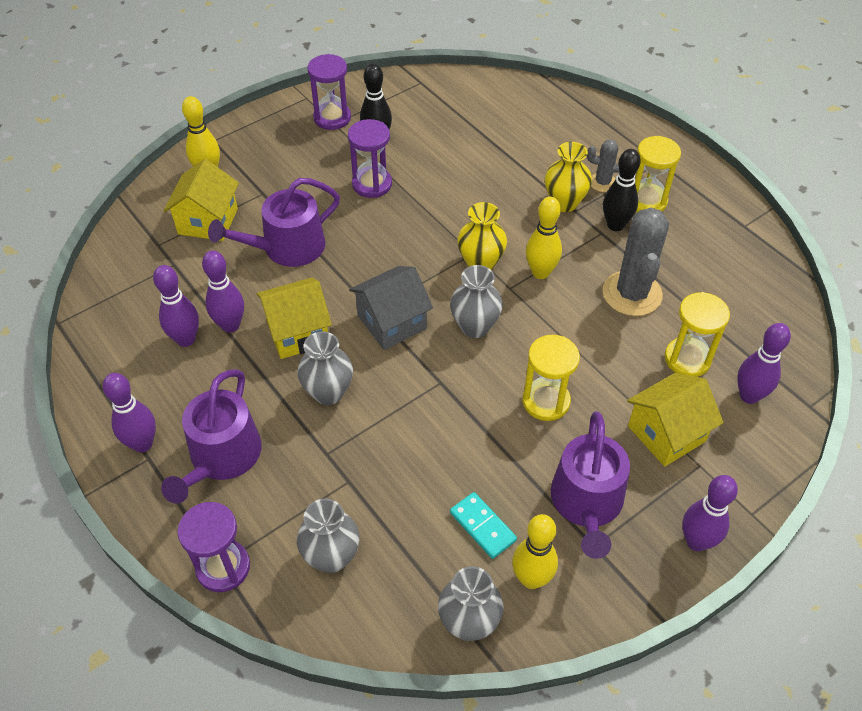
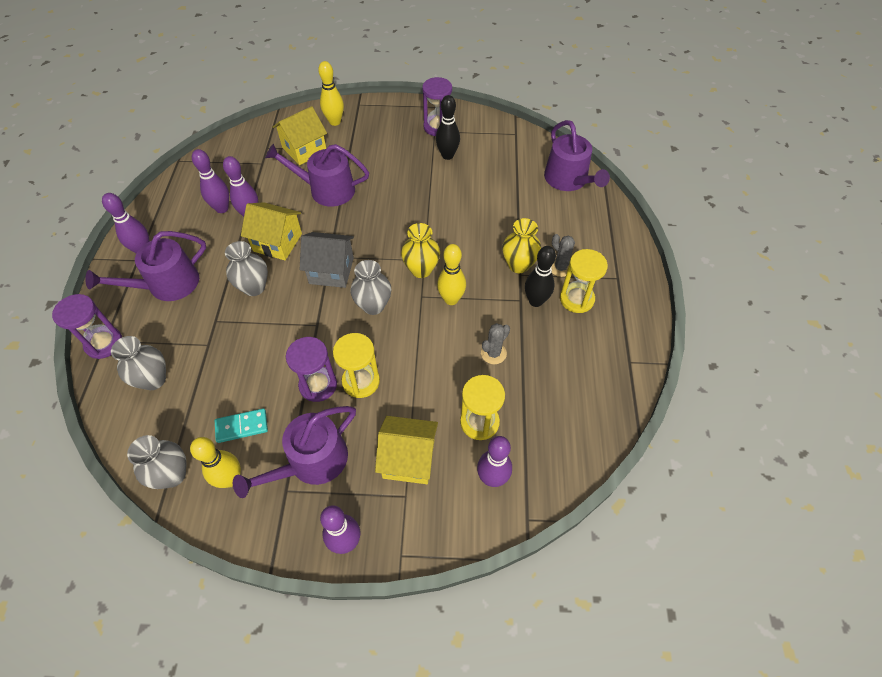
camera: 40 degrees right, 5 degrees up
purple hourglass [348,119,392,198] -> purple hourglass moved to [286,337,337,402]
turquoise domino [450,492,517,559] -> turquoise domino turned 75 degrees clockwise [215,408,268,443]
grey cactus [603,208,669,316] -> grey cactus [481,323,510,364], size x0.52
none -> purple watering can [544,120,610,191]

